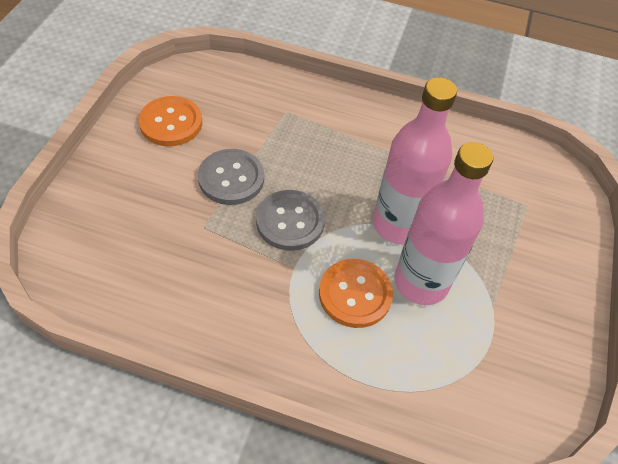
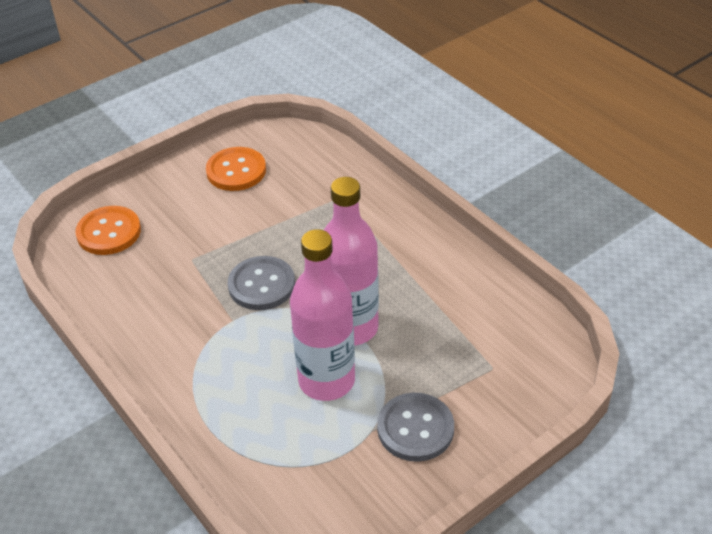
camera: 40 degrees right, 10 degrees down
grey button [198,149,264,205] -> grey button moved to [377,393,454,462]
orange button [319,259,393,328] -> orange button moved to [75,206,141,255]

